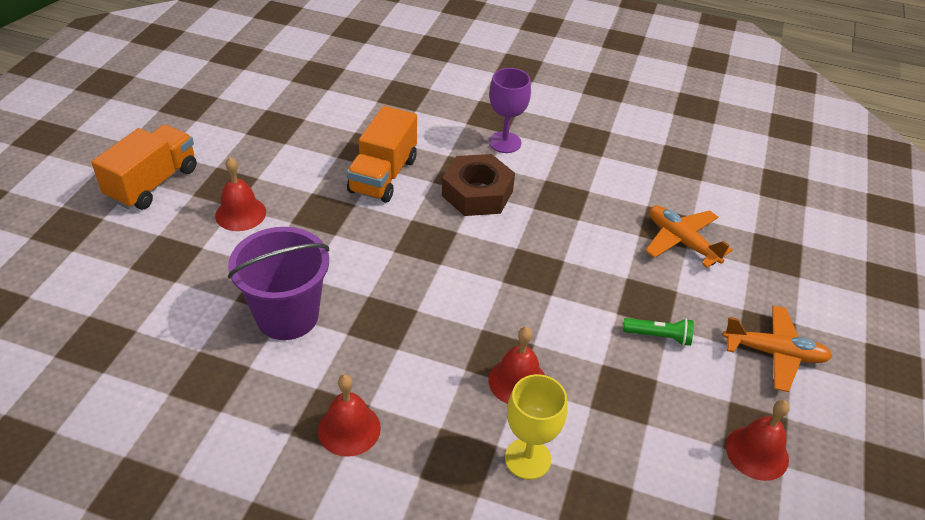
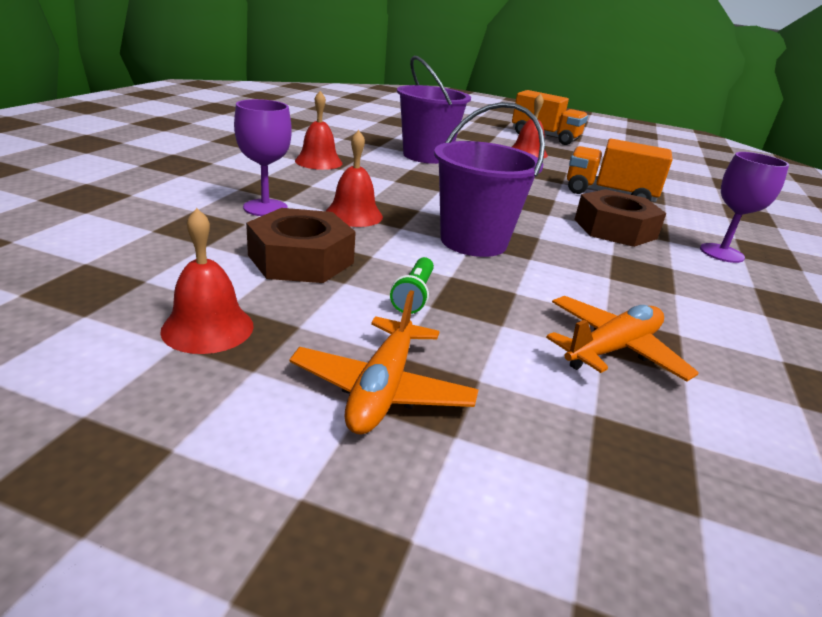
camera: 90 degrees right, 15 degrees down
yellow goblet [505,374,567,480] -> purple goblet [234,99,292,216]
none -> brown nut [246,208,356,283]
none -> purple bucket [434,102,545,257]

